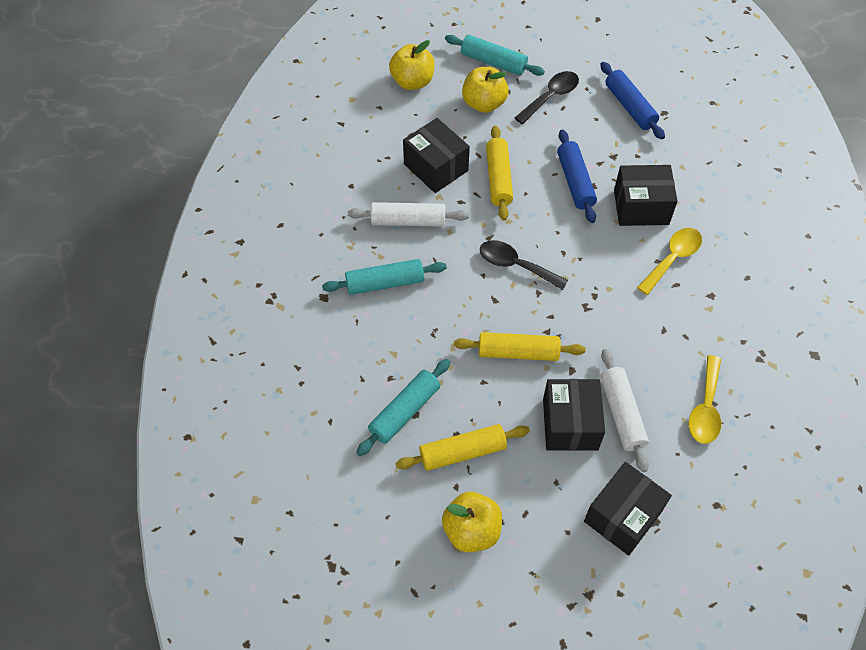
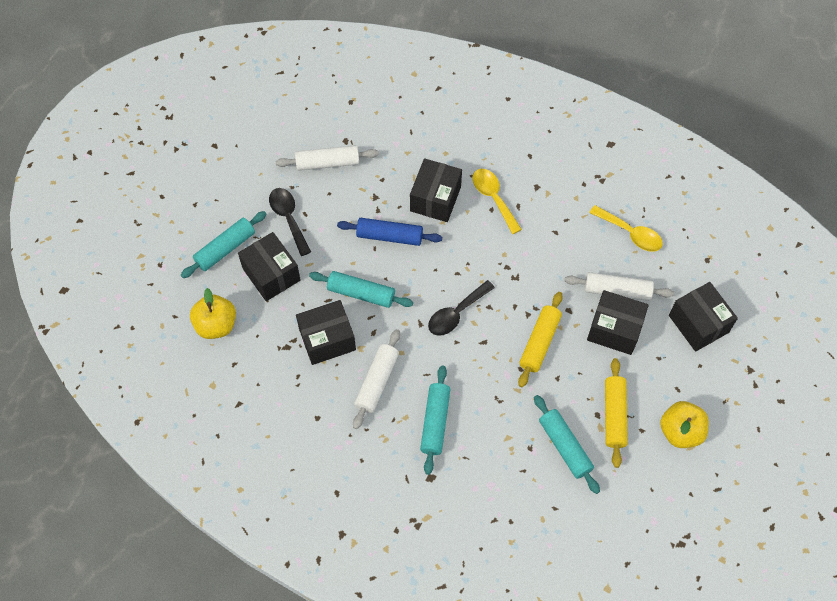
camera: 70 degrees left, 5 degrees up
yellow apple [462,67,509,113] -> black box [238,232,301,301]
yellow rolling pin [486,126,513,221] -> turquoise rolling pin [309,271,413,308]
blue rolling pin [600,62,665,139] -> white rolling pin [276,145,379,171]

